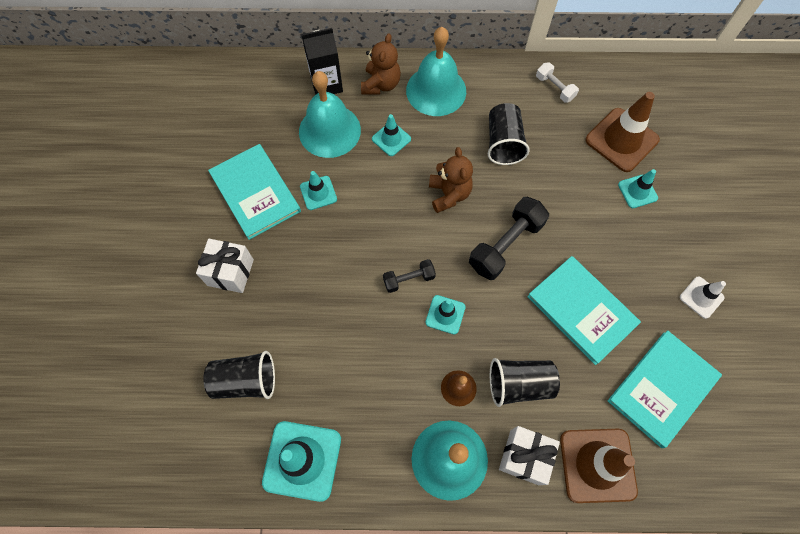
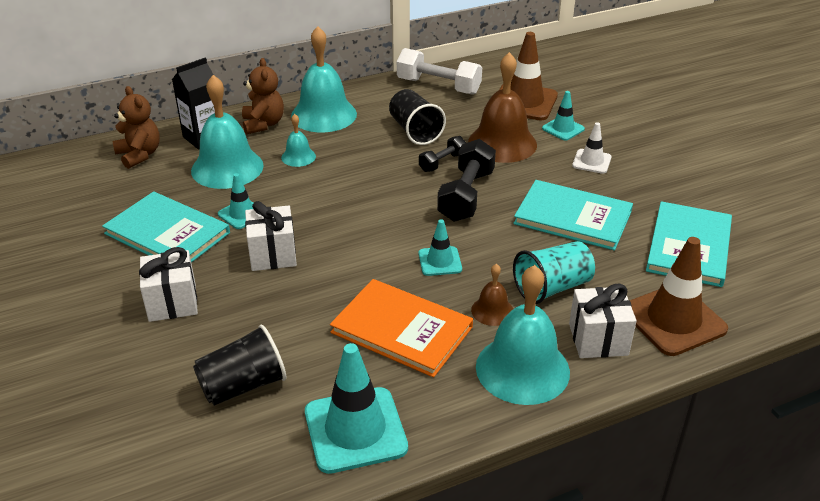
camera: 25 degrees left, 30 degrees down
turquoise traffic cone [372,114,411,156] -> turquoise bell [281,114,316,167]
black dumbbell [383,259,436,293] -> black dumbbell moved to [419,136,466,172]
brown teddy bear [429,147,473,213] -> brown teddy bear moved to [113,86,160,169]
black cup [490,358,560,407] -> turquoise cup [513,241,595,304]
white dumbbell [536,62,579,103] -> white dumbbell [397,48,482,95], size x1.79
white traffic cone [680,276,726,319] -> white traffic cone moved to [572,122,611,174]
none -> white gift [245,201,297,271]
none -> orange book [330,279,473,377]
none -> brown bell [468,52,537,163]

